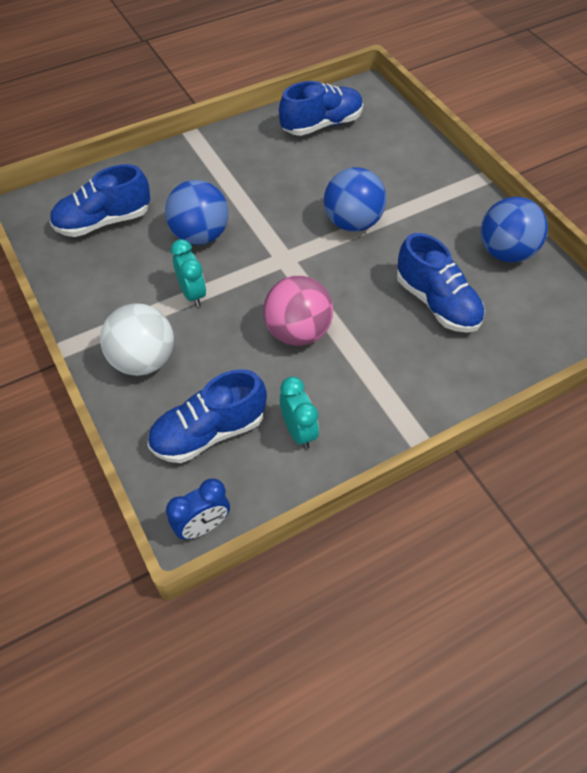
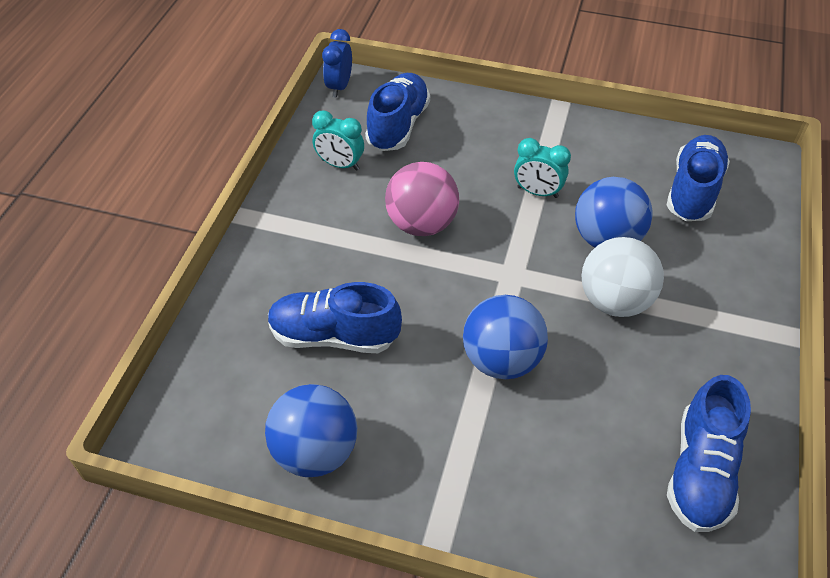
camera: 135 degrees right, 5 degrees down
white ball [100,303,174,376] -> white ball moved to [581,237,664,317]

